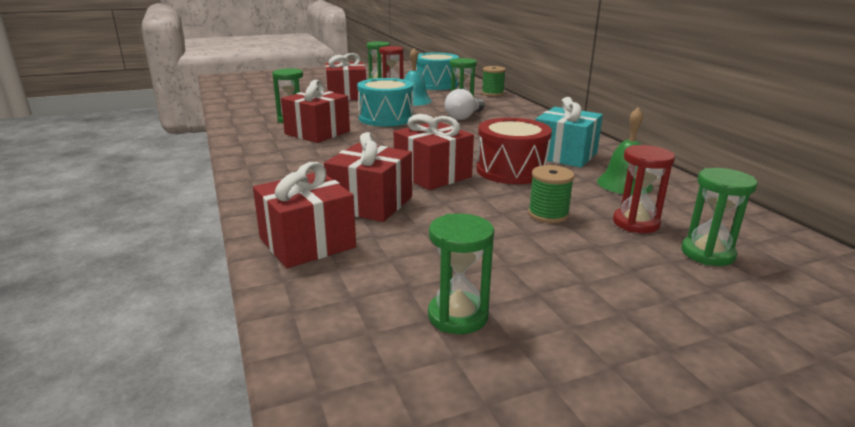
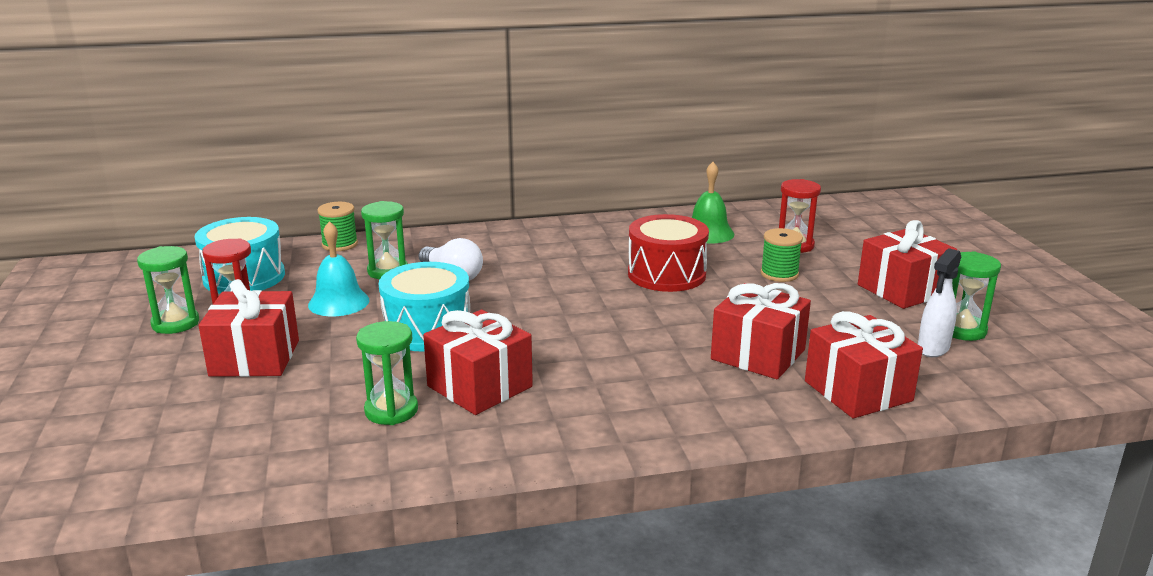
camera: 80 degrees left, 0 degrees up
red gift [394,114,474,190] -> red gift moved to [858,220,957,309]
turquoise gift [536,97,603,168] -> none
green hourglass [682,168,757,266] -> none
none -> white spray bottle [918,248,961,357]

